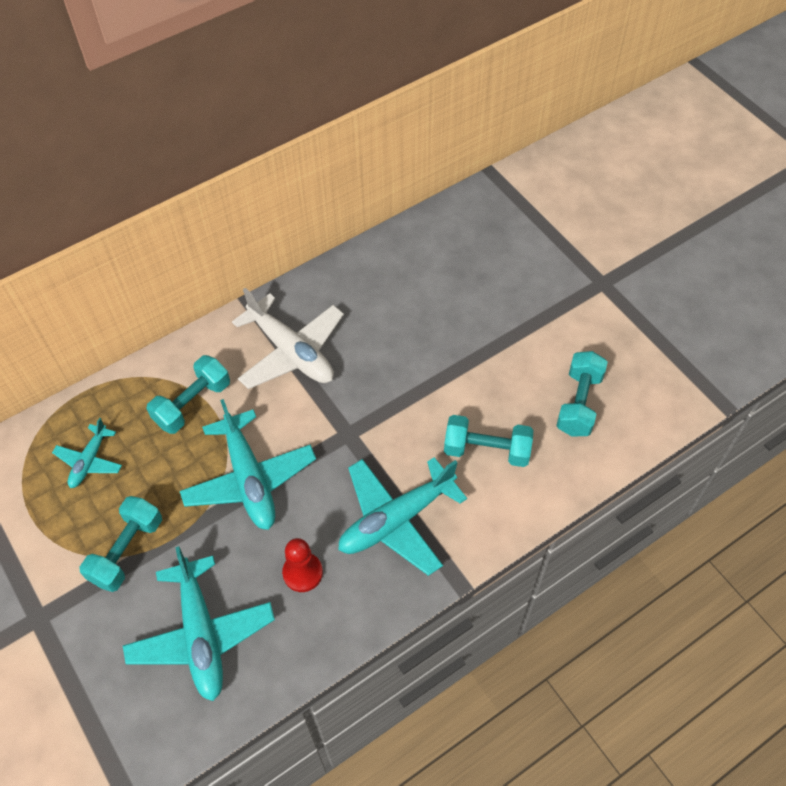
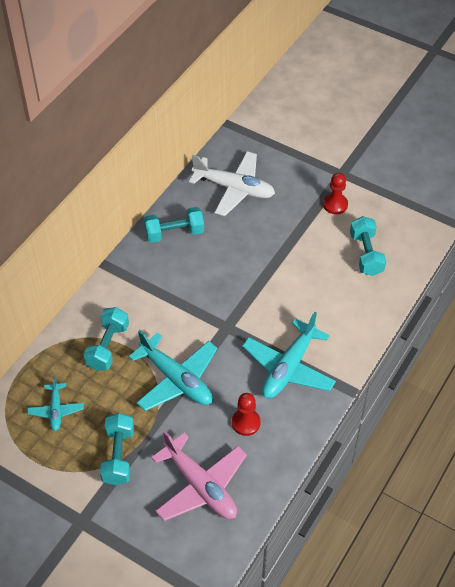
camera: 25 degrees left, 5 degrees down
turquoise plane [123,546,275,701] -> pink plane [151,431,247,521]
white plane [232,288,344,389] -> white plane moved to [189,151,275,216]
turquoise dumbbell [444,415,533,467] -> turquoise dumbbell moved to [144,207,204,243]
none -> red pawn [323,173,348,214]

